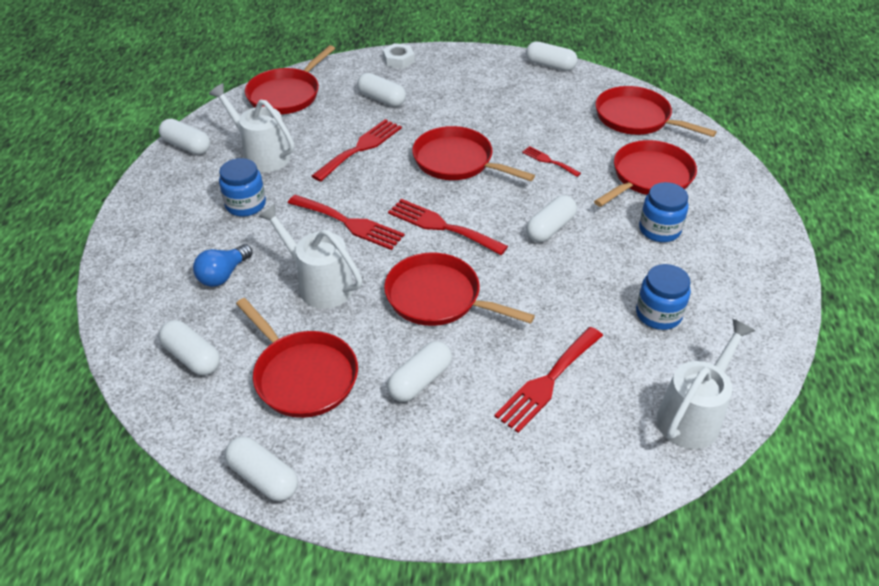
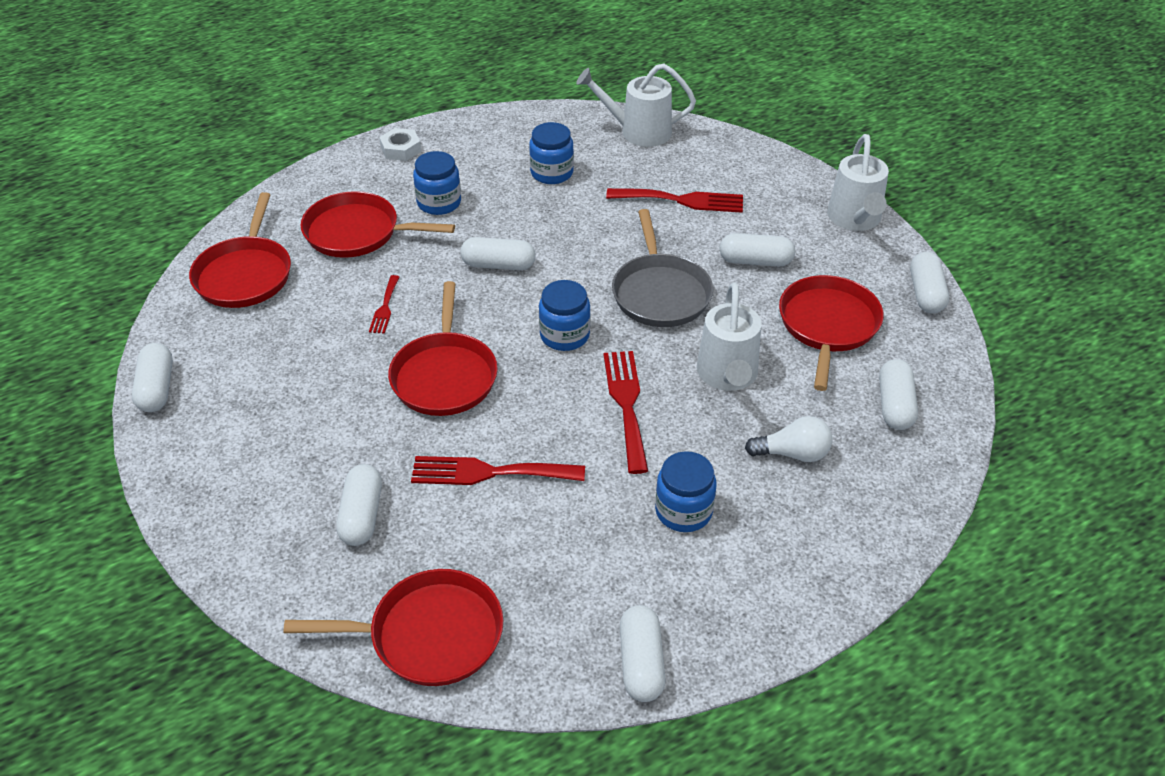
camera: 125 degrees left, 0 degrees up
blue light bulb [193,244,252,287] -> white light bulb [745,416,832,462]
white watering can [209,83,294,172] -> white watering can moved to [827,134,889,231]
white nut [383,43,415,69] -> white nut moved to [379,128,421,161]
red pan [384,252,535,326] -> grey pan [612,209,713,327]
red fork [388,199,508,255] -> blue jar [539,280,591,351]

